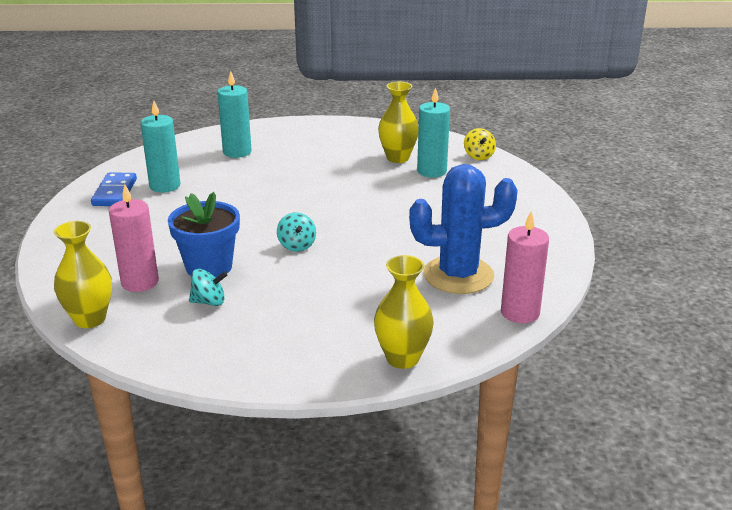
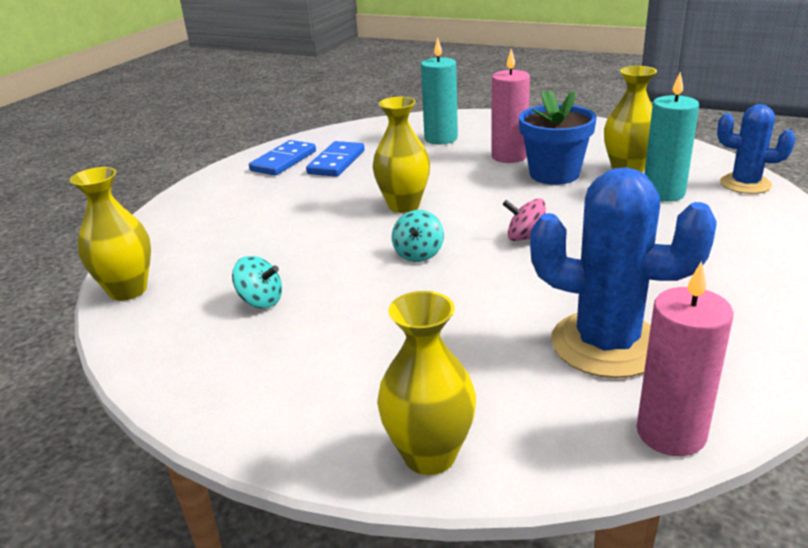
camera: 30 degrees right, 0 degrees up
pink candle [109,184,159,292] -> pink candle moved to [491,49,530,163]
turquoise candle [140,101,181,193] -> blue domino [306,141,365,177]
blue flower pot [168,192,240,277] -> blue flower pot moved to [519,90,597,185]
yellow spinning top [464,128,496,160] -> blue cactus [717,104,795,194]
none -> yellow vase [373,97,430,213]
none -> pink spinning top [502,198,546,241]

